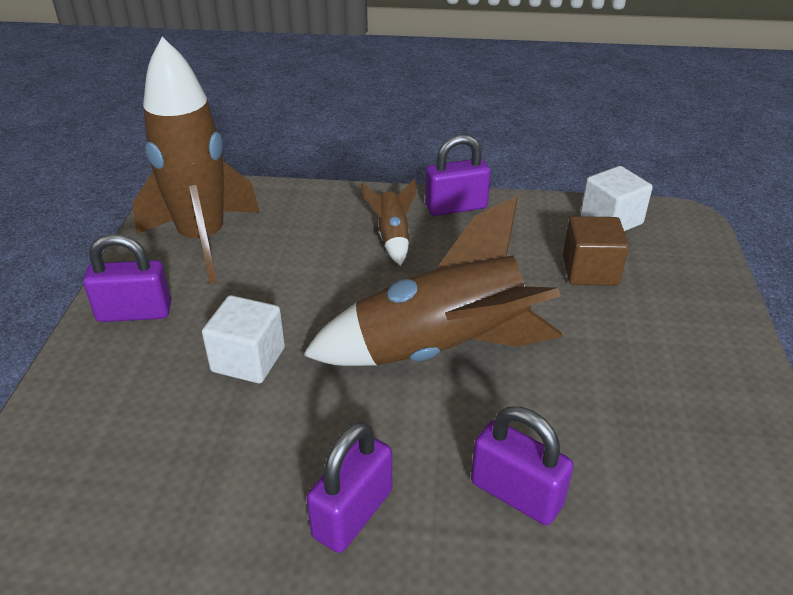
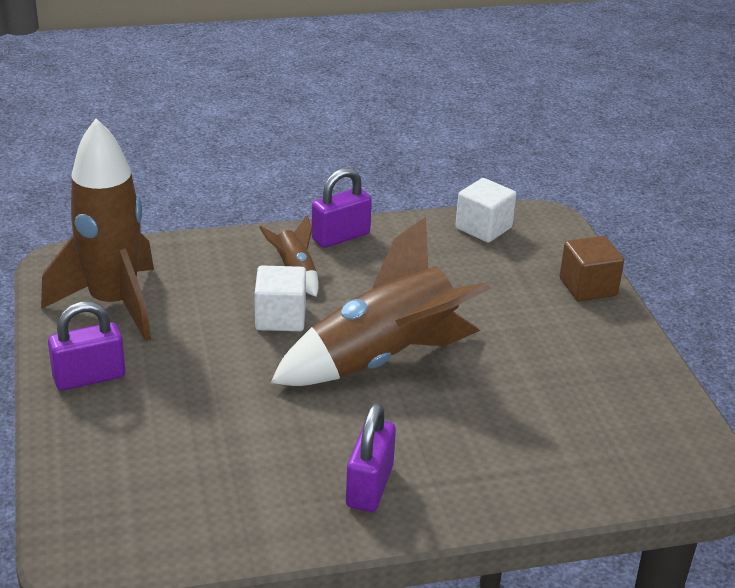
camera: 20 degrees left, 5 degrees down
white cube [202,295,285,383] -> white cube moved to [255,266,306,331]
purple padlock [471,407,574,525] -> none
brown cube [563,216,629,286] -> brown cube moved to [559,236,624,301]

